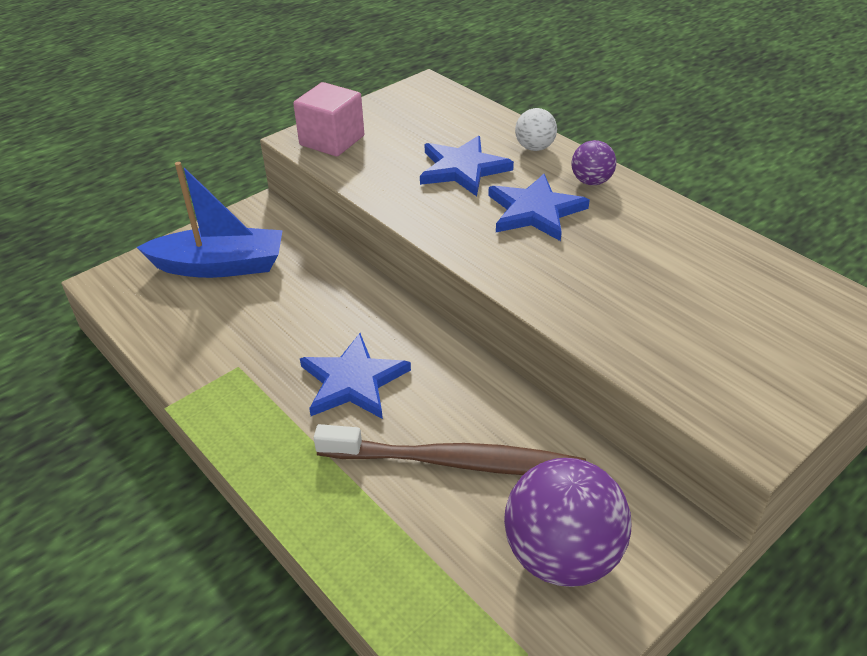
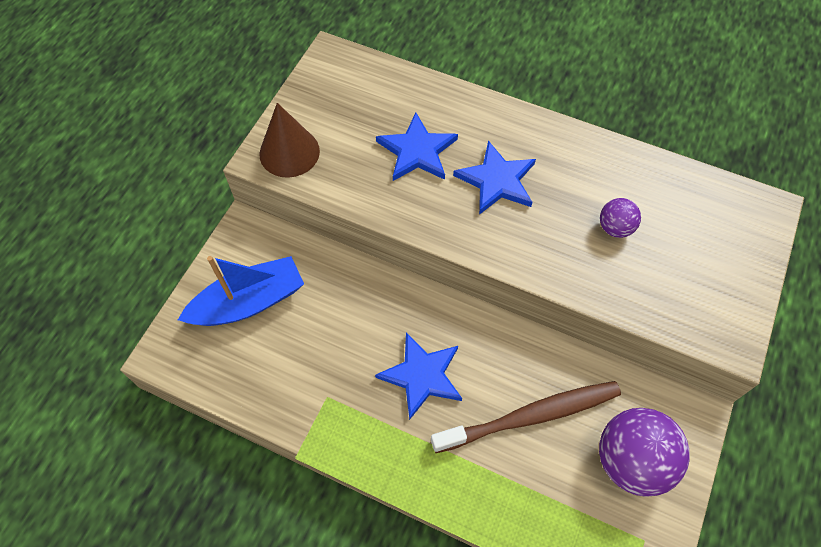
camera: 25 degrees left, 20 degrees up
pink cube [293,82,364,157] -> brown cone [259,103,320,178]
white ball [515,108,557,151] -> none
purple ball [571,140,616,185] -> purple ball moved to [600,198,641,238]

